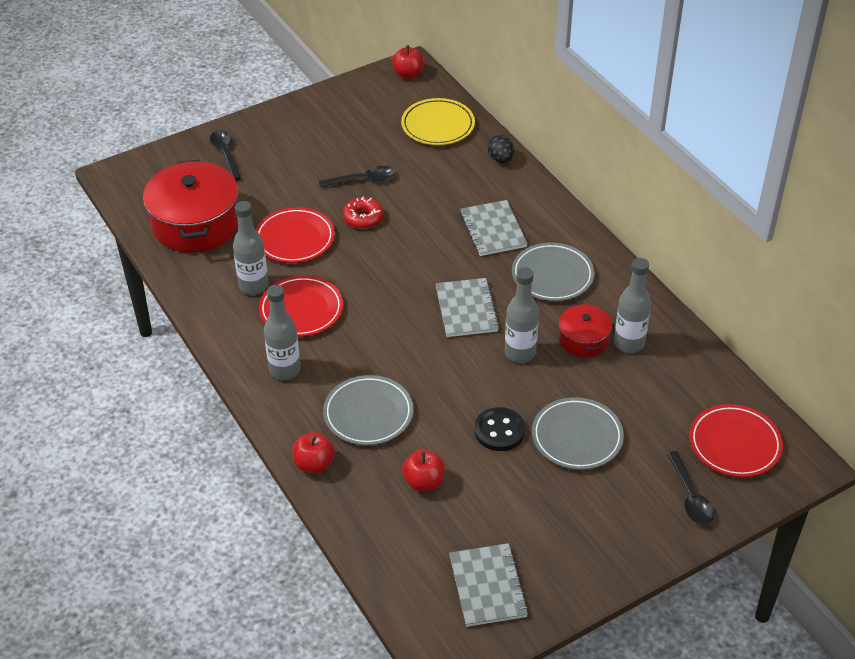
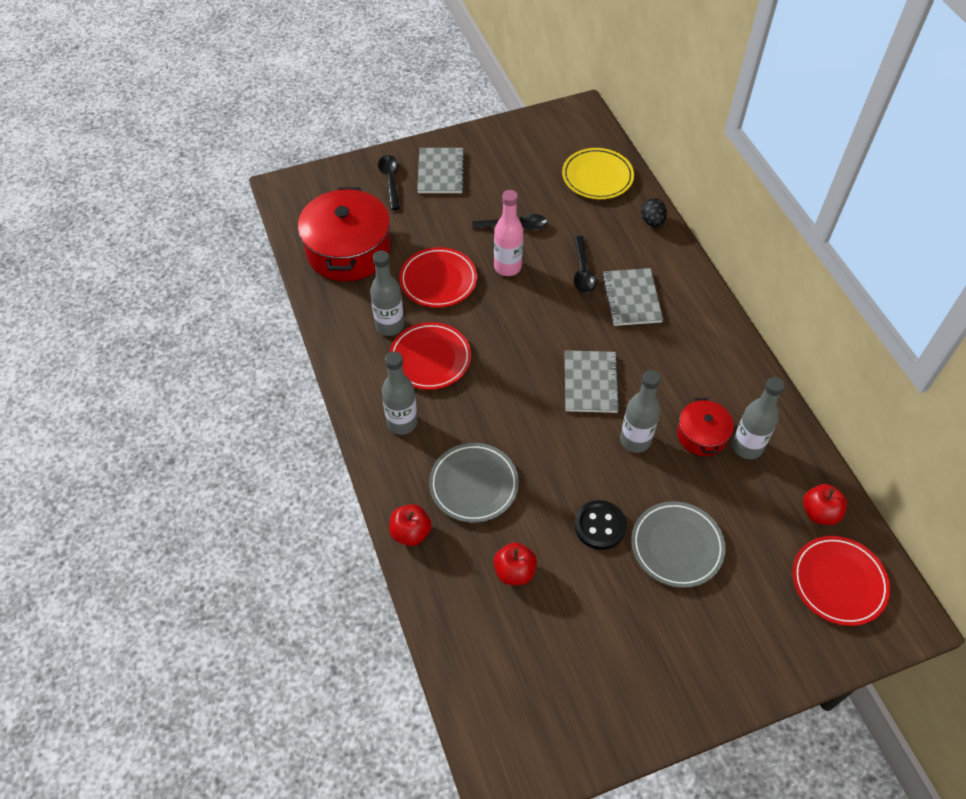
camera: 10 degrees right, 10 degrees up
red donut [343,197,383,229] -> pink bottle [494,190,523,276]
red apple [392,45,424,79] -> red apple moved to [803,484,847,525]
grey notebook [449,543,528,627] -> grey notebook moved to [417,148,465,193]
grey plate [512,243,594,301] -> none
black spoon [667,451,714,525] -> black spoon moved to [574,236,596,293]

